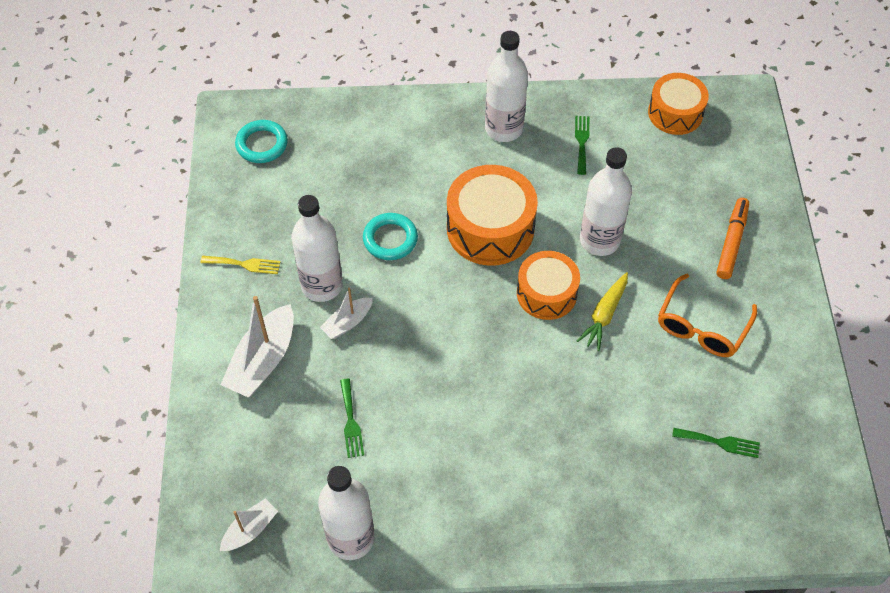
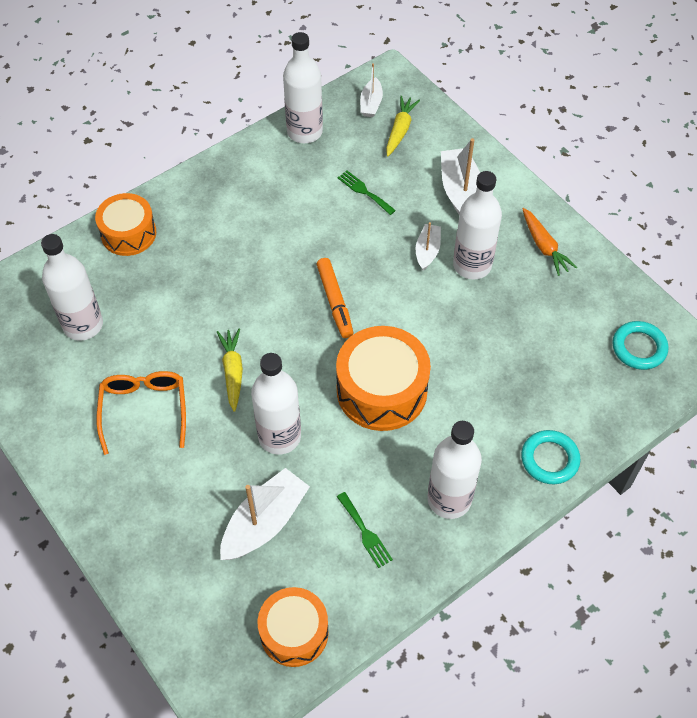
camera: 145 degrees right, 0 degrees up
yellow fork [200,256,281,274] -> orange carrot [522,208,577,276]
turquoise ring [363,213,418,260] -> turquoise ring moved to [521,430,580,484]
orange drum [517,251,580,320] -> orange drum moved to [95,193,156,256]
green fork [672,428,760,458] -> white bottle [41,234,103,341]
orange marker [717,198,749,279] -> orange marker moved to [316,258,353,338]
none -> white boat [220,468,310,560]
none -> yellow carrot [386,96,420,156]

